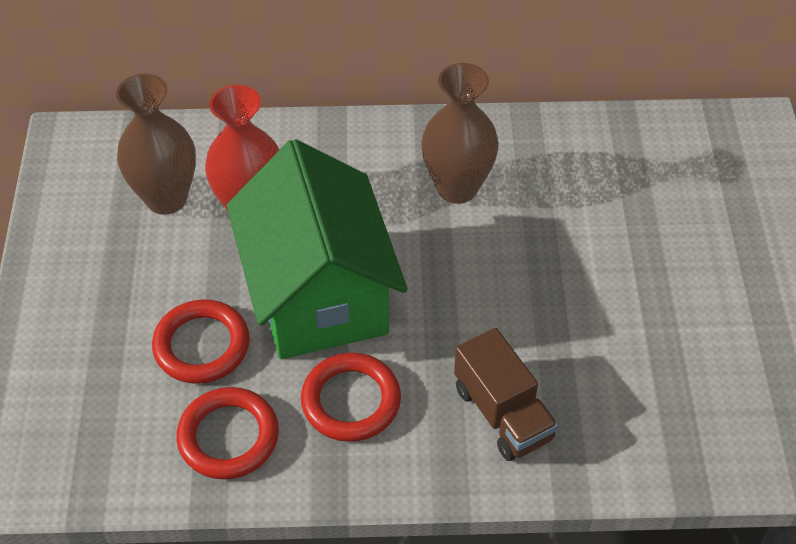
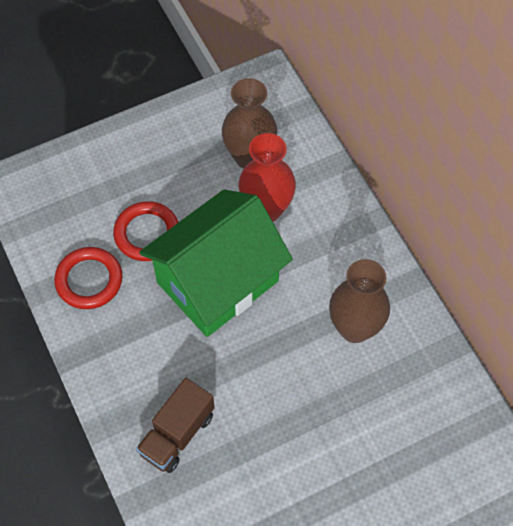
camera: 65 degrees right, 10 degrees up
red ring [301,352,401,442] -> none

